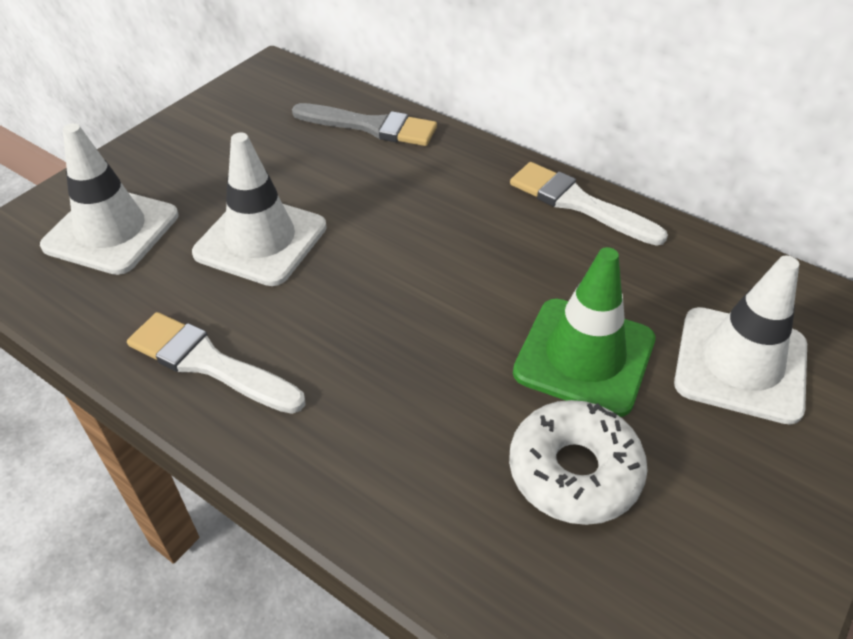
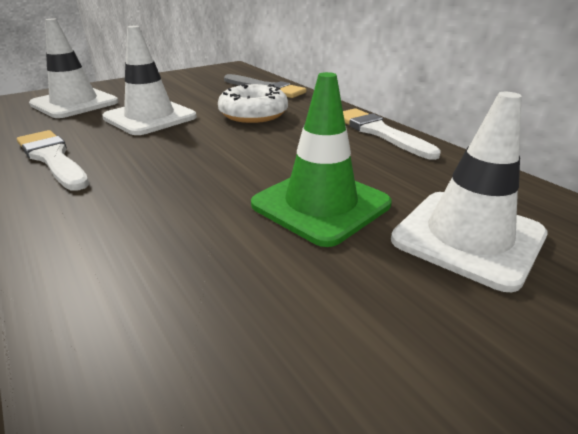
camera: 20 degrees right, 15 degrees down
white donut [509,400,648,525] -> white donut moved to [218,83,288,123]

